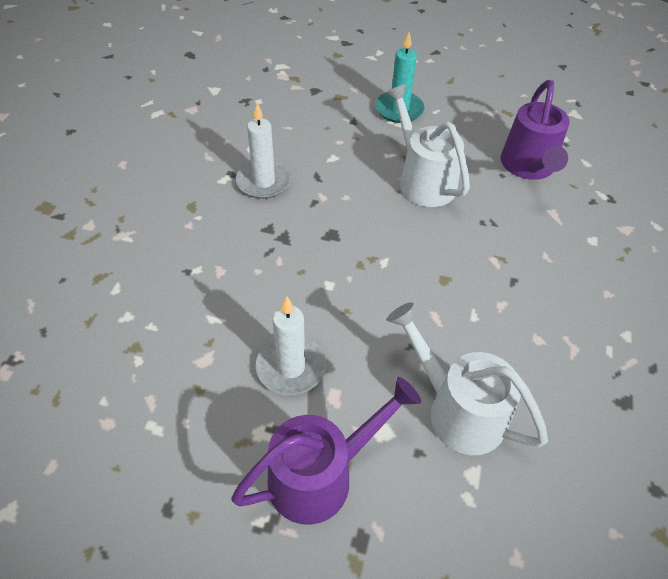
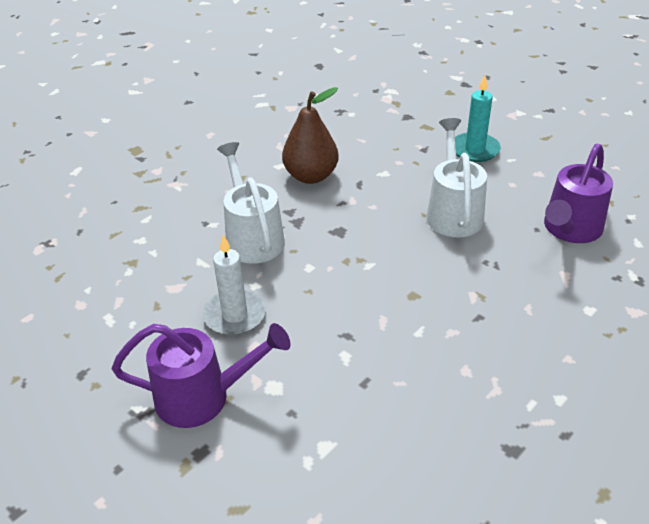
camera: 30 degrees right, 10 degrees down
white candle [236,103,292,199] -> brown pear [282,87,339,184]
white watering can [387,302,548,455] -> white watering can moved to [217,142,285,264]

